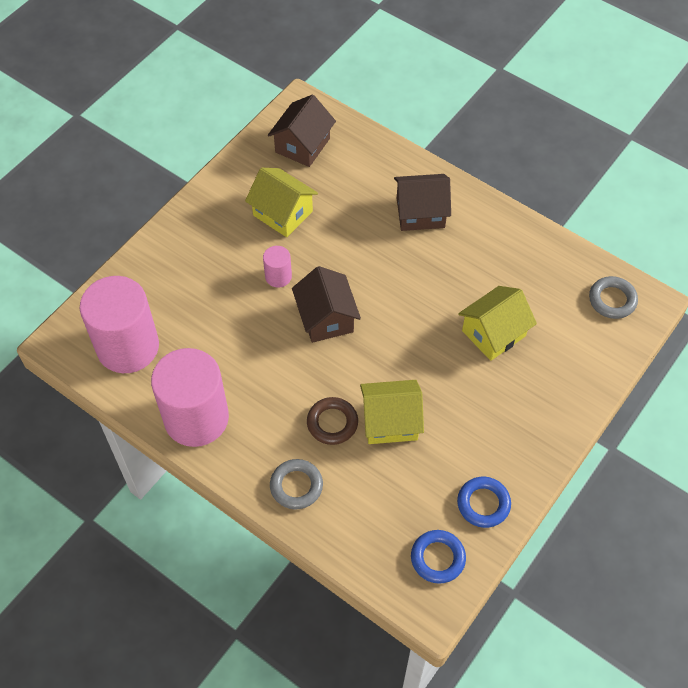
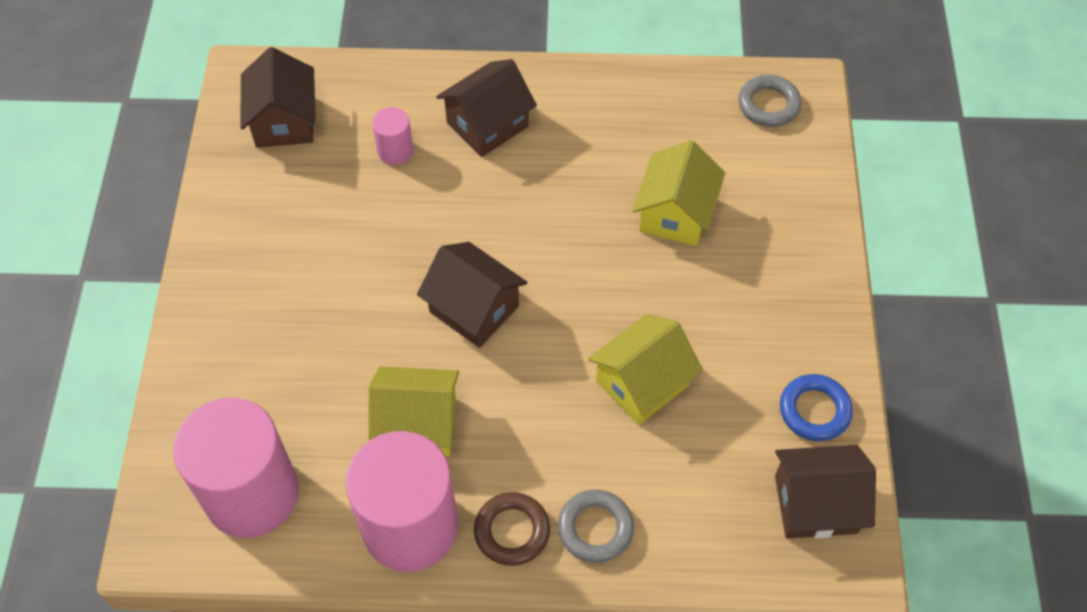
camera: 35 degrees left, 0 degrees up
yellow house [245,168,318,237] -> yellow house moved to [368,366,459,456]
pink cylinder [263,246,292,287] -> pink cylinder moved to [372,107,414,165]
brown ring [307,397,358,445] -> brown ring moved to [474,492,550,566]
blue ring [411,530,466,584] -> brown house [775,445,876,539]

